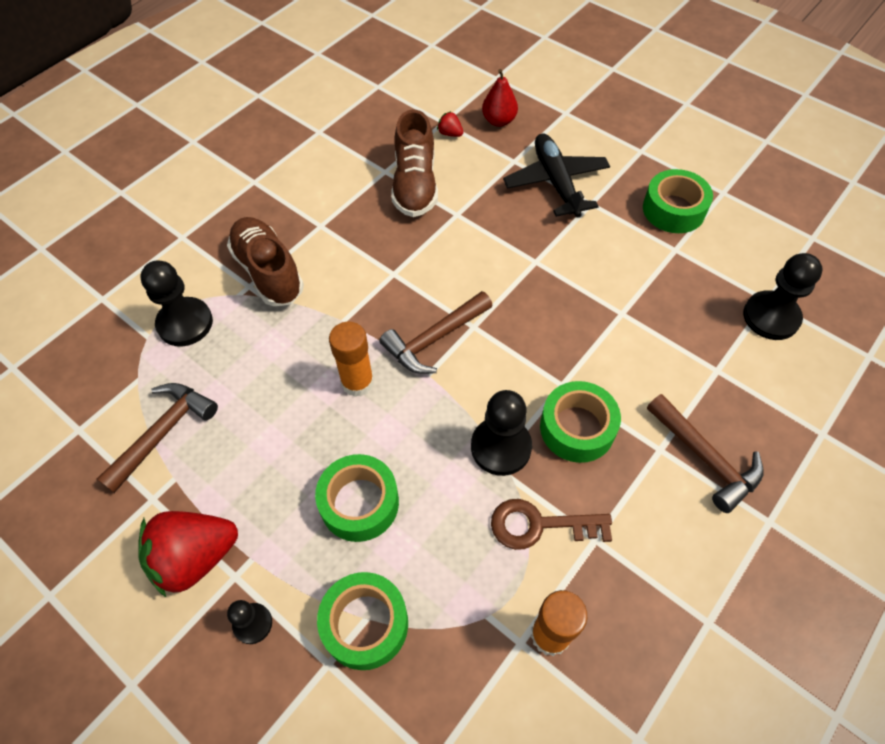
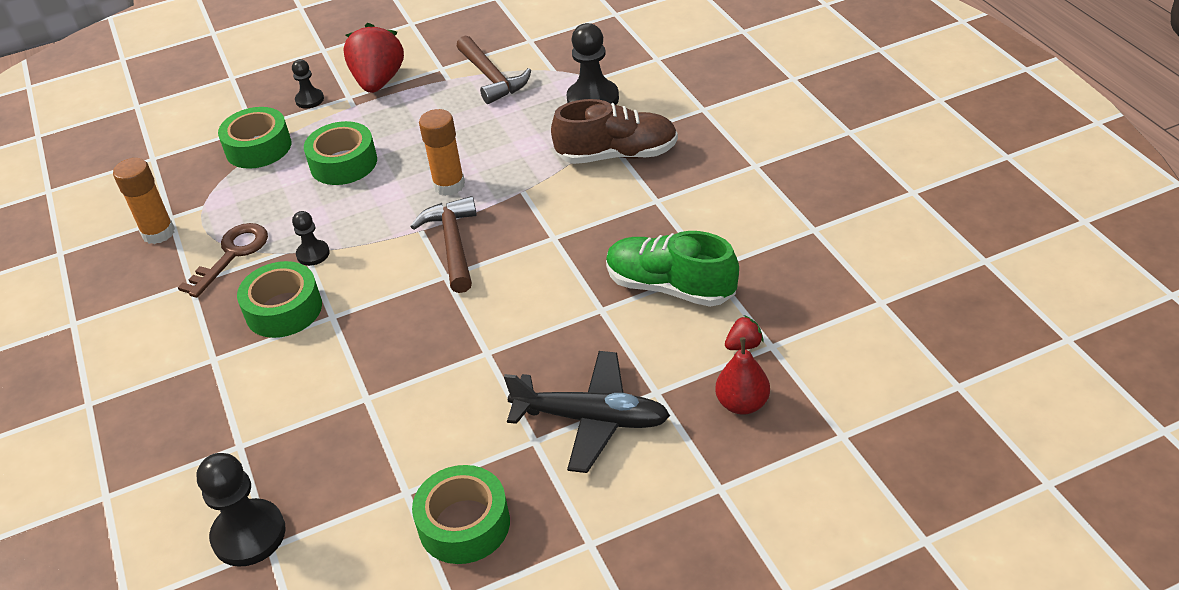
camera: 120 degrees right, 15 degrees down
brown shoe [391,109,438,217] -> green shoe [606,231,739,307]
black pawn [471,390,532,476] -> black pawn [292,211,330,266], size x0.56
brown hammer [647,394,763,513] -> none

